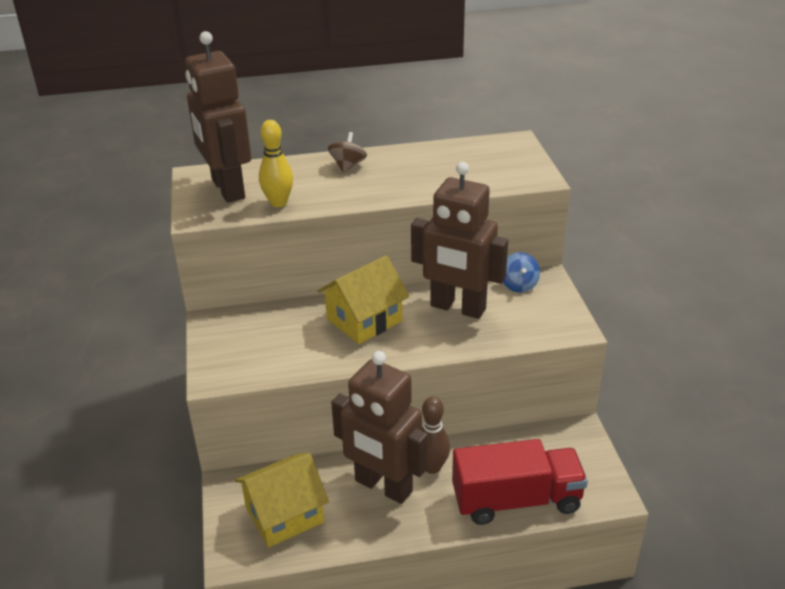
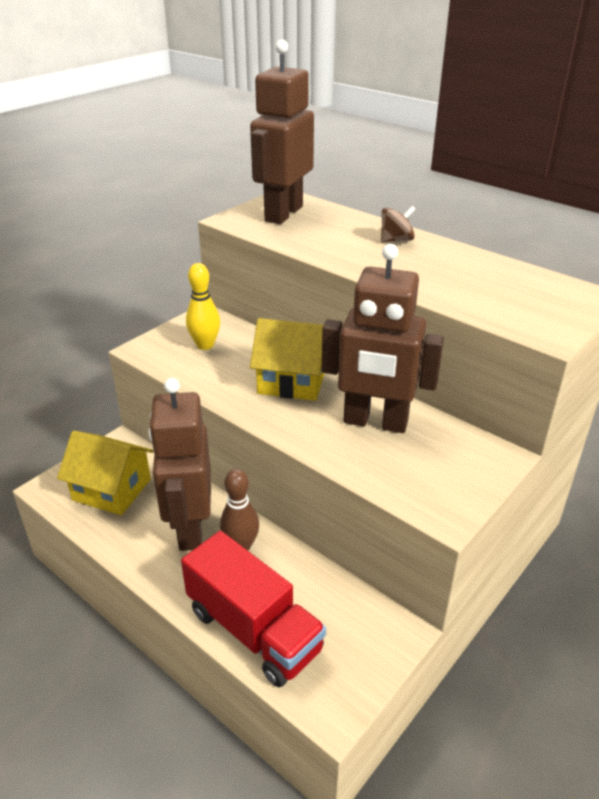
camera: 50 degrees right, 0 degrees up
yellow bowling pin [259,120,293,207] -> yellow bowling pin moved to [186,263,220,350]
brown robot [411,162,508,319] -> brown robot turned 60 degrees counterclockwise [322,244,444,433]
blue spinning top [503,252,540,293] -> none

